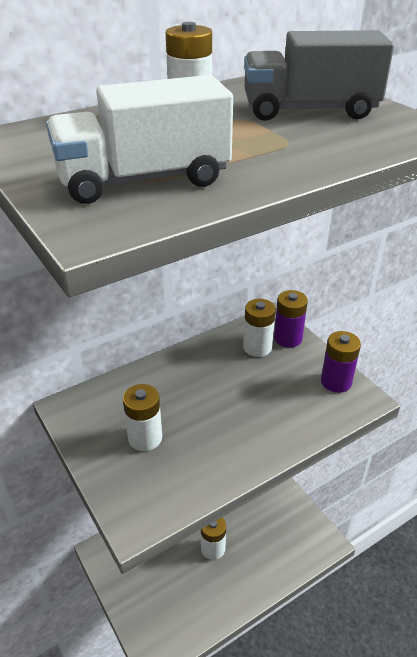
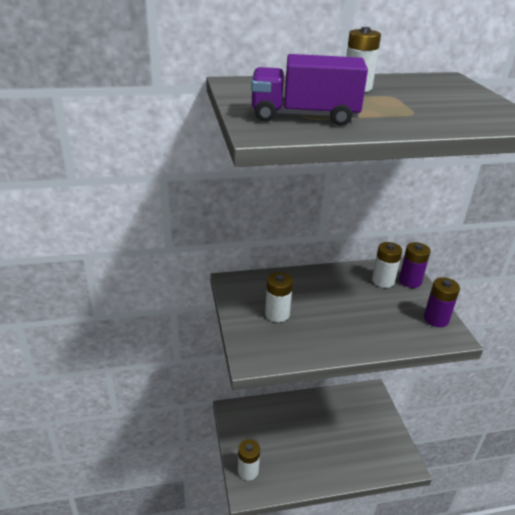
camera: 20 degrees right, 5 degrees down
white truck [46,75,233,204] -> purple truck [251,54,368,126]
white battery [201,517,226,560] -> white battery moved to [238,439,260,480]
grey truck [244,30,394,121] -> none

